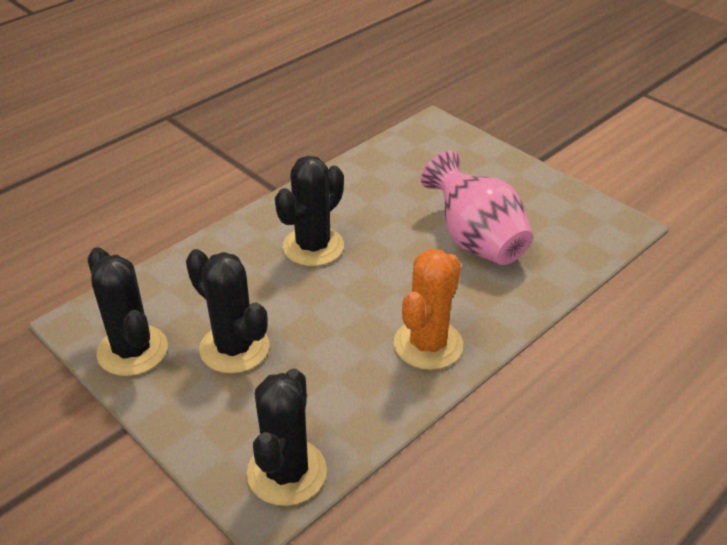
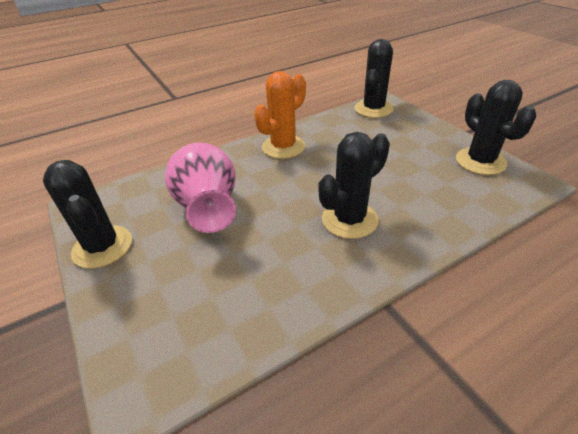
camera: 165 degrees left, 0 degrees up
black cactus [186,249,270,374] -> black cactus moved to [43,160,132,268]

